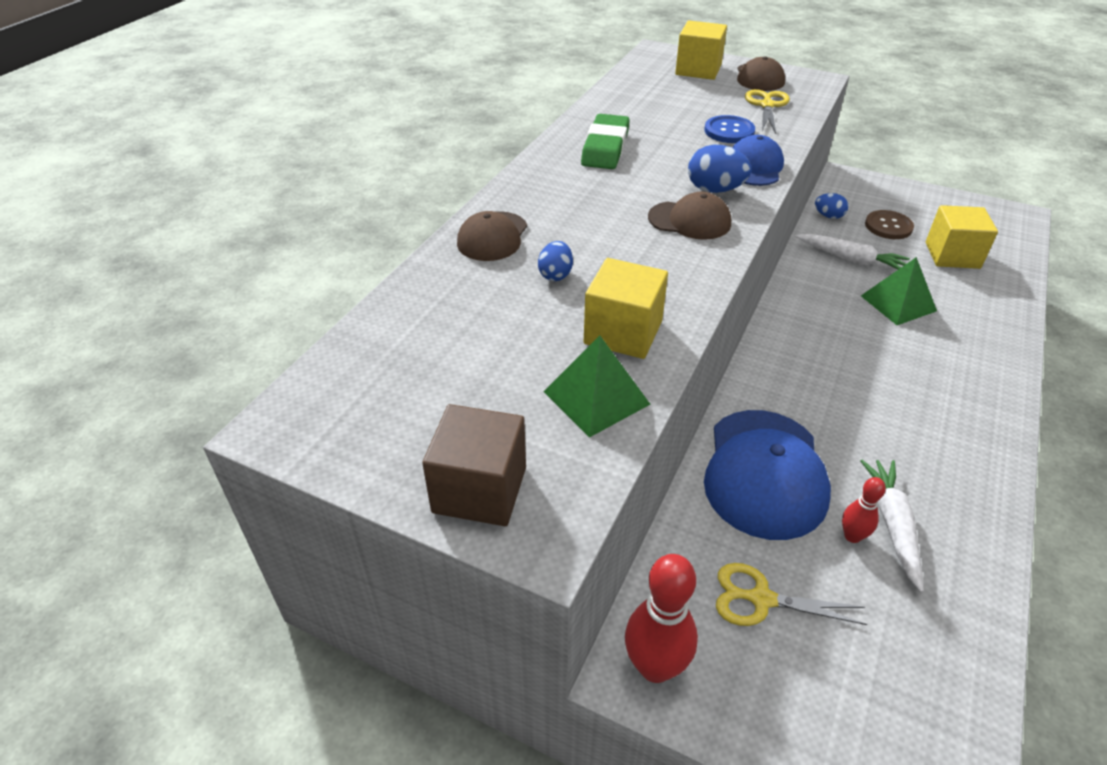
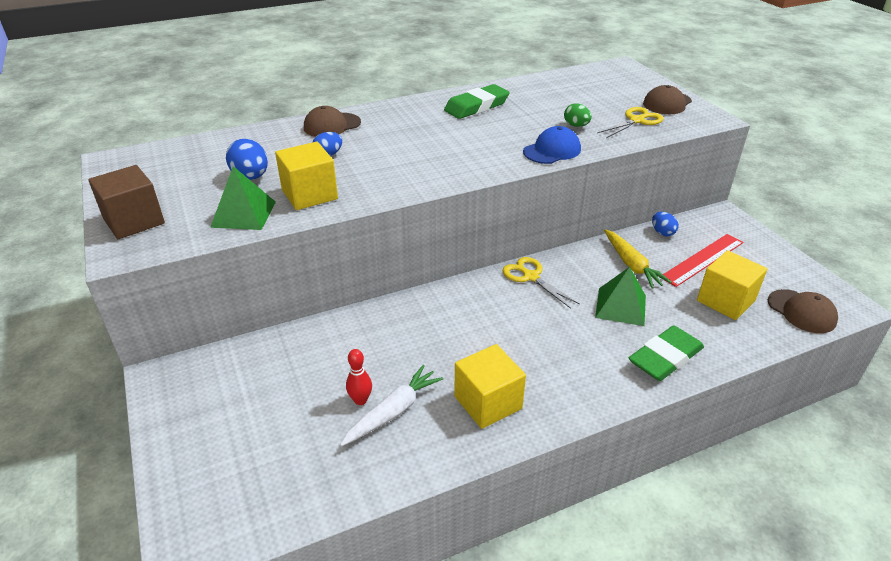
camera: 40 degrees right, 5 degrees down
red bowling pin [625,554,698,683] -> none
brown cap [648,192,731,240] -> brown cap moved to [768,289,838,333]
yellow cube [675,20,727,80] -> yellow cube moved to [454,344,526,429]
blue egg [688,145,751,193] -> blue egg moved to [226,139,268,180]
blue button [704,115,755,143] -> green egg [564,103,592,127]
blue cap [704,410,831,540] -> none
yellow scissors [716,563,868,626] -> yellow scissors moved to [503,257,580,309]
white carrot [795,234,910,269] -> yellow carrot [604,229,672,289]
brown button [865,210,914,239] -> red ruler [661,234,743,287]
none -> green eraser [629,325,704,381]

